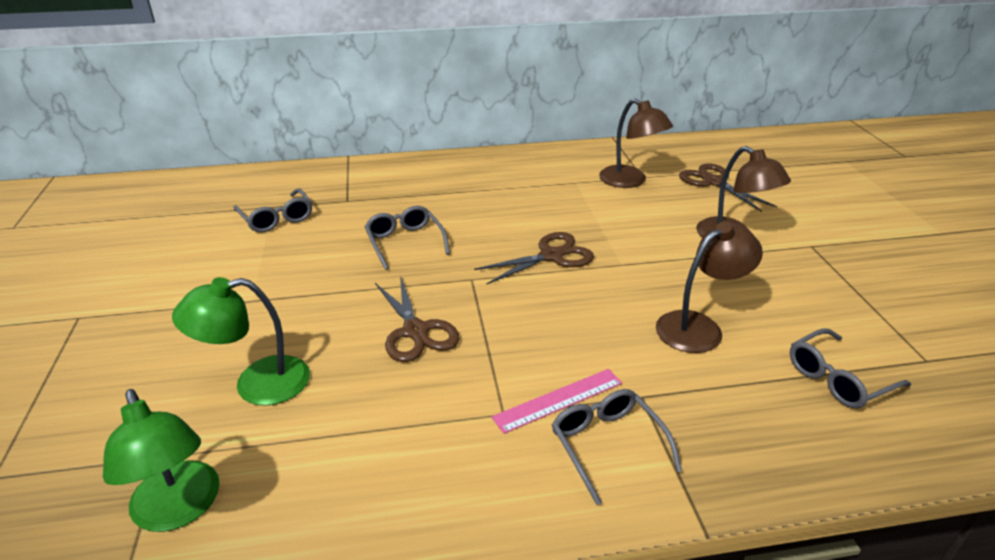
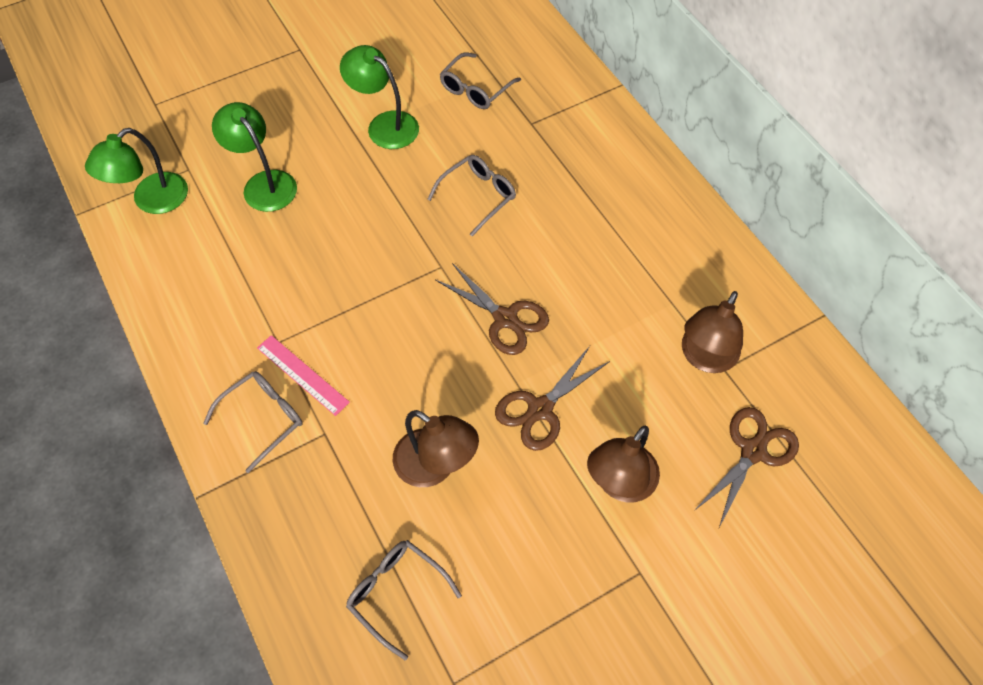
camera: 70 degrees right, 25 degrees up
brown scissors [375,276,460,362] -> brown scissors moved to [495,346,610,451]
none -> green lamp [340,45,419,149]

